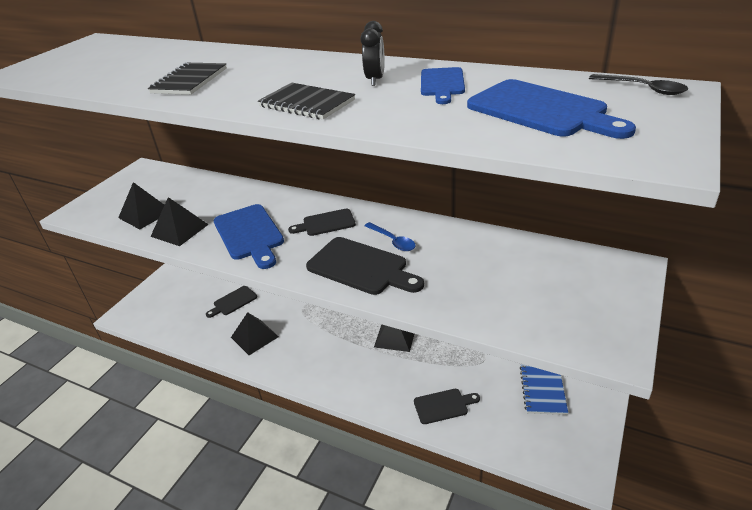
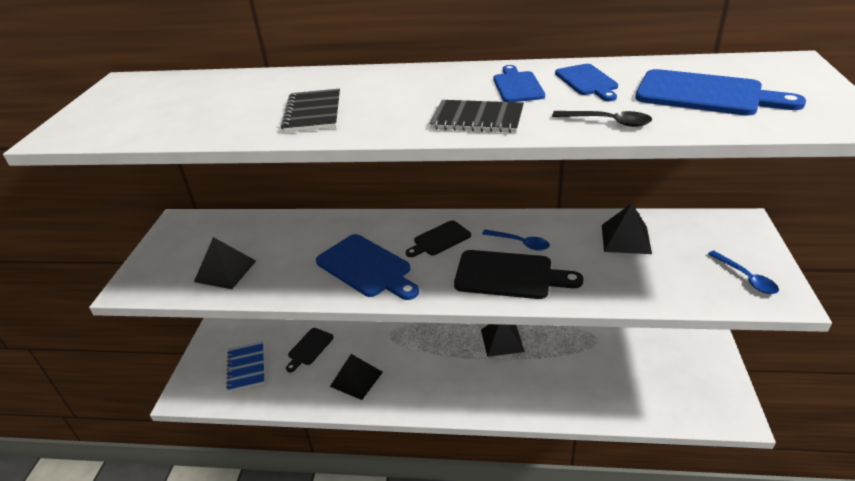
camera: 20 degrees left, 0 degrees up
black pyramid [150,197,209,246] -> black pyramid moved to [602,203,652,254]
black clock [360,21,385,86] -> blue cutting board [494,65,545,102]
black cutting board [414,389,480,424] -> none
blue notebook [520,364,568,415] -> blue notebook moved to [226,341,265,392]
black spoon [589,74,688,95] -> black spoon moved to [552,111,652,127]
none -> blue spoon [708,251,779,294]

